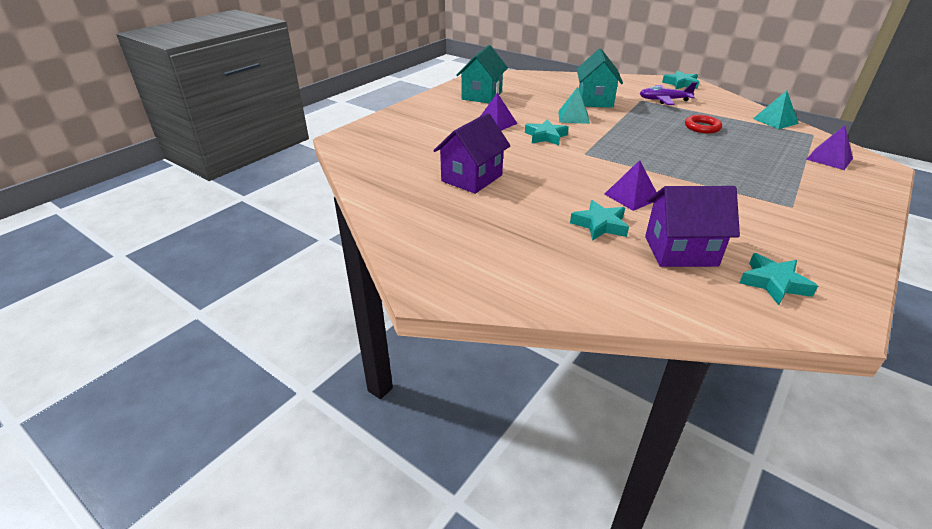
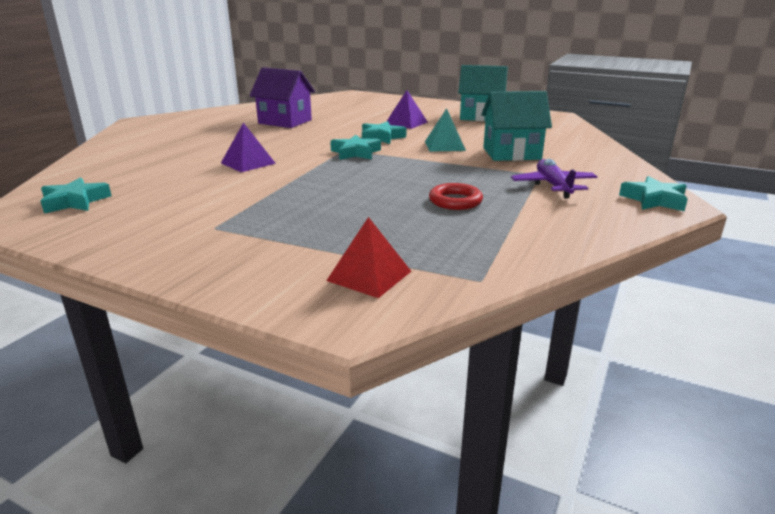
camera: 80 degrees right, 10 degrees down
turquoise star [570,200,629,241] -> turquoise star moved to [330,135,381,160]
purple house [645,186,740,267] -> none
turquoise pyramid [753,91,799,129] -> none
purple pyramid [806,125,853,170] -> red pyramid [326,217,411,298]

